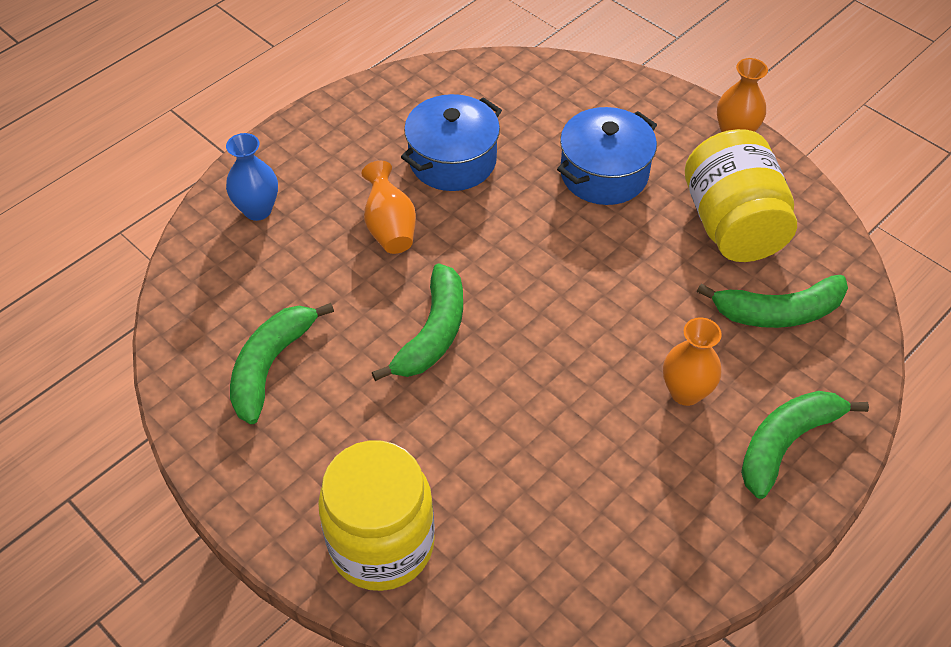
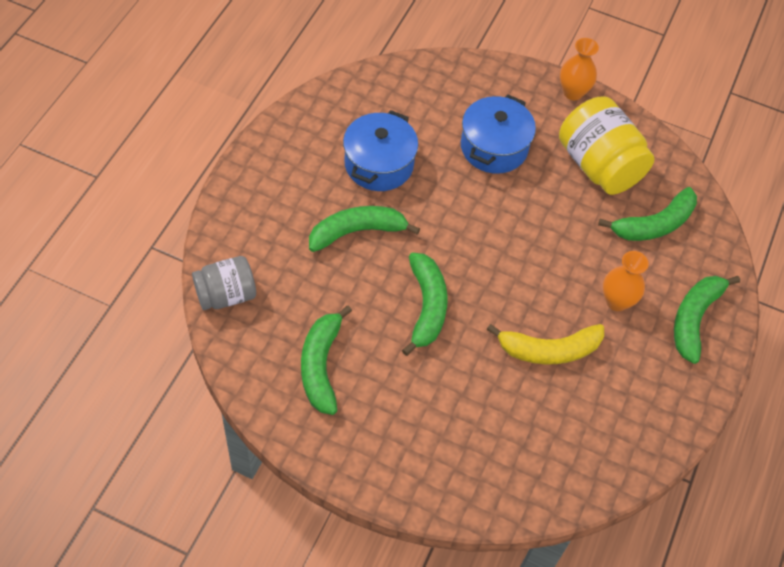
camera: 25 degrees left, 5 degrees up
blue vase [226,133,278,221] -> none
yellow jar [318,440,435,591] -> none
orange vase [362,161,416,254] -> green banana [309,206,420,252]
none -> grey jar [192,256,256,310]
none -> yellow banana [487,324,604,364]

